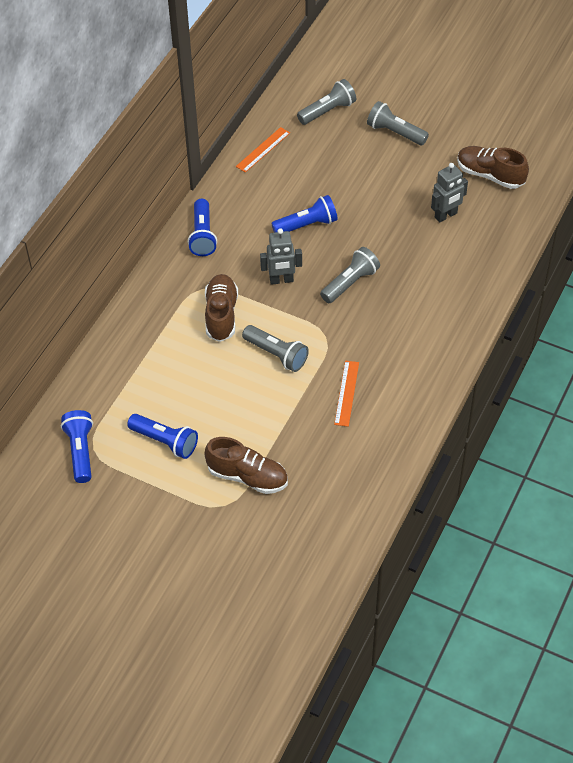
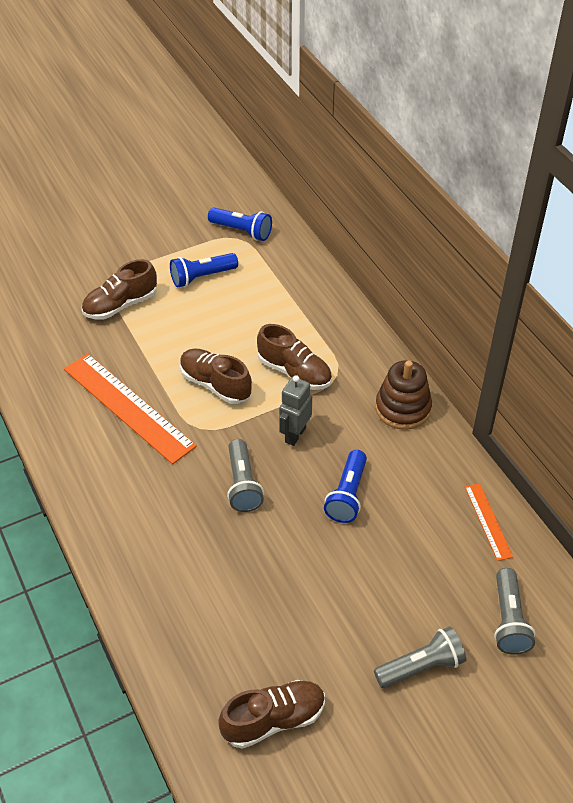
camera: 125 degrees right, 5 degrees down
blue flashlight [188,199,217,256] -> brown stacking toy [375,360,432,430]
grey flashlight [242,325,309,372] -> brown shoe [180,349,252,404]
orange ruler [334,361,359,427] -> orange ruler [64,353,197,464], size x2.04
grey robot [431,163,468,222] -> none

